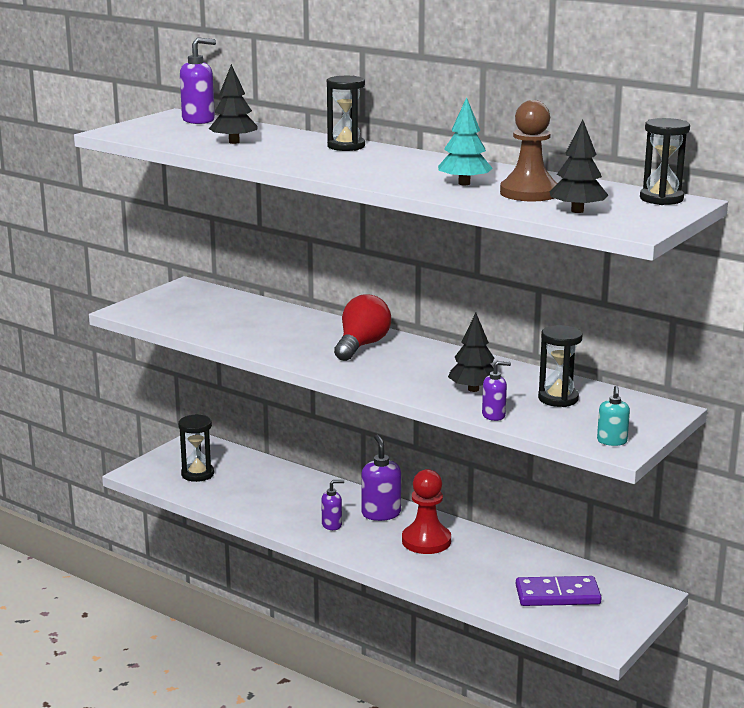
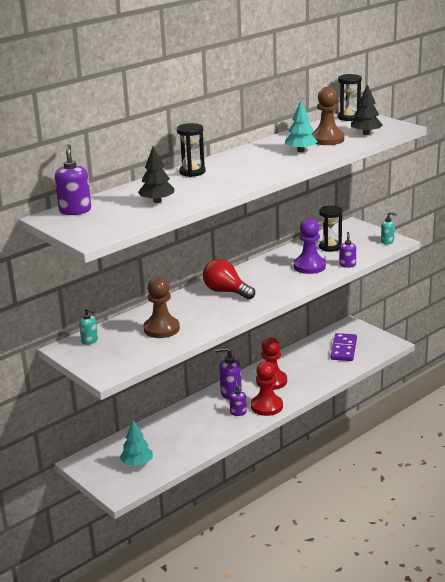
camera: 75 degrees left, 5 degrees up
black hourglass [178,414,214,482] -> turquoise tree [120,420,153,466]
black tree [448,313,494,392] -> purple pawn [294,218,326,274]
none -> turquoise soap dispenser [79,308,98,345]
none -> brown pawn [144,277,180,338]
none -> red pawn [251,361,283,416]

